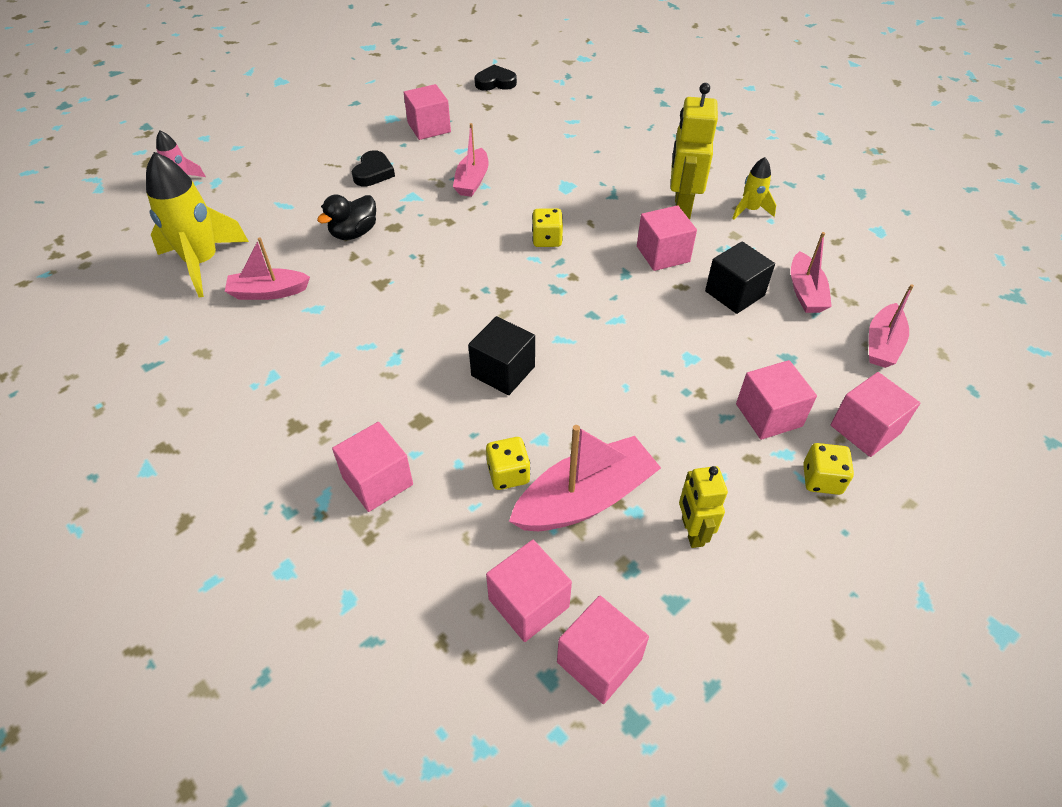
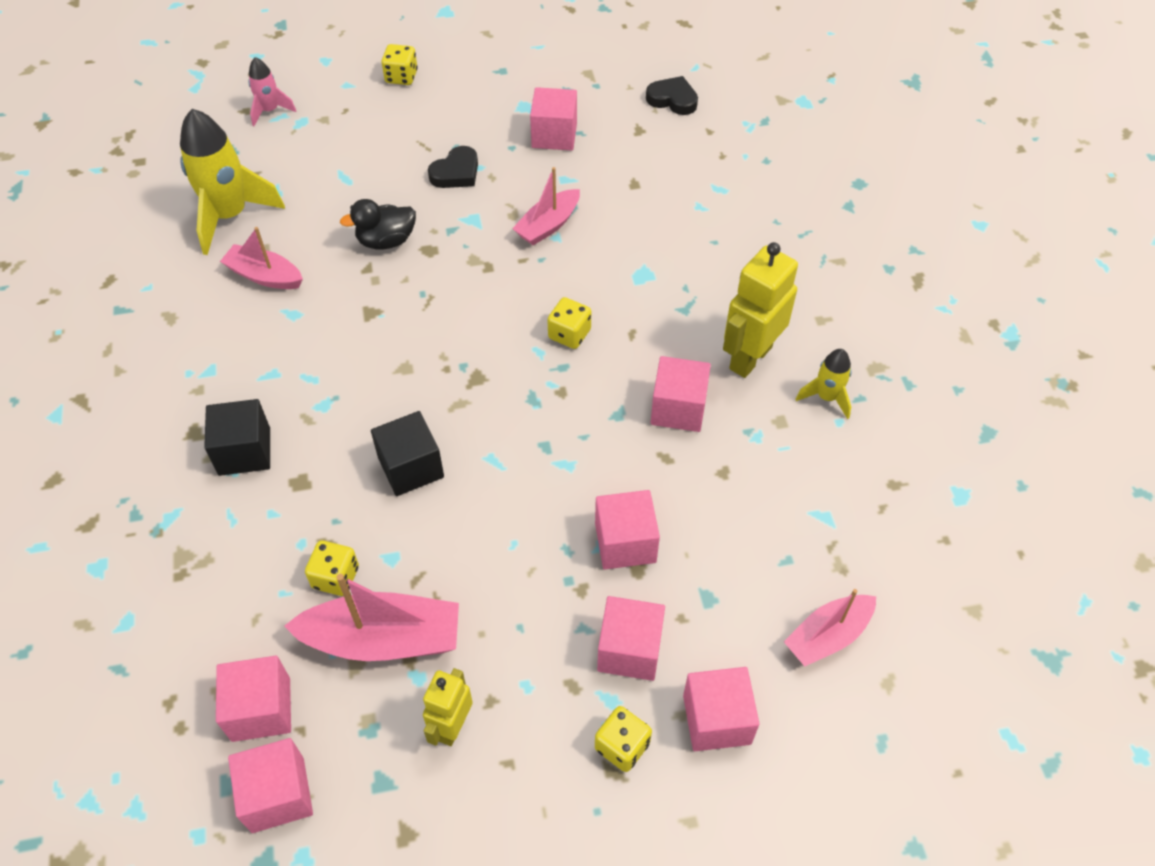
camera: 30 degrees right, 5 degrees up
pink cube [332,422,413,512] -> pink cube moved to [595,490,660,570]
black cube [705,242,775,314] -> black cube moved to [204,399,270,476]
pink boat [791,232,832,313] -> none
none -> yellow dice [382,44,418,85]

